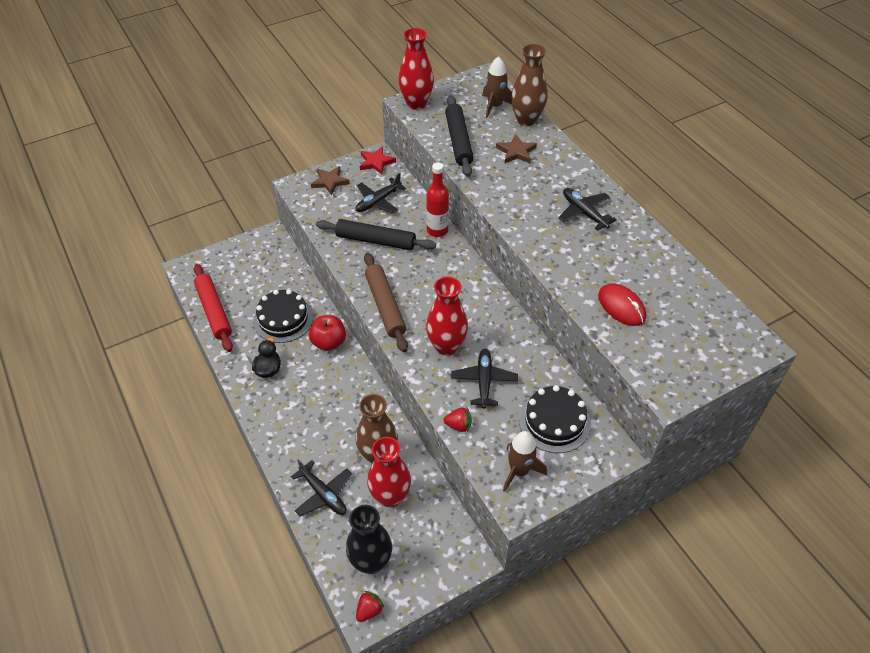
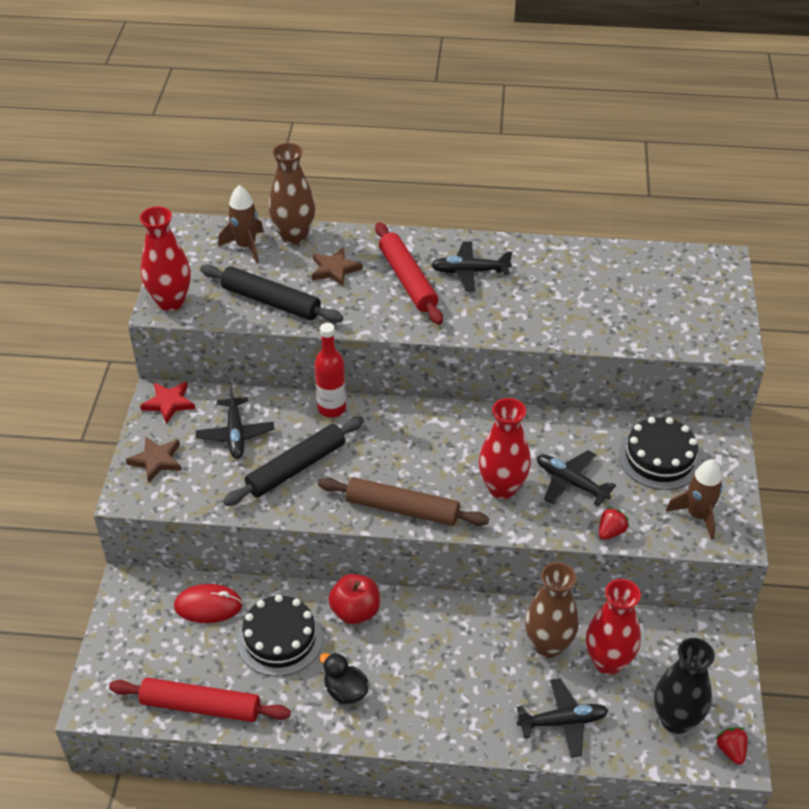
camera: 55 degrees left, 5 degrees down
red mouse [598,283,646,326] -> red mouse moved to [174,584,242,623]
none -> red rolling pin [375,222,443,325]

